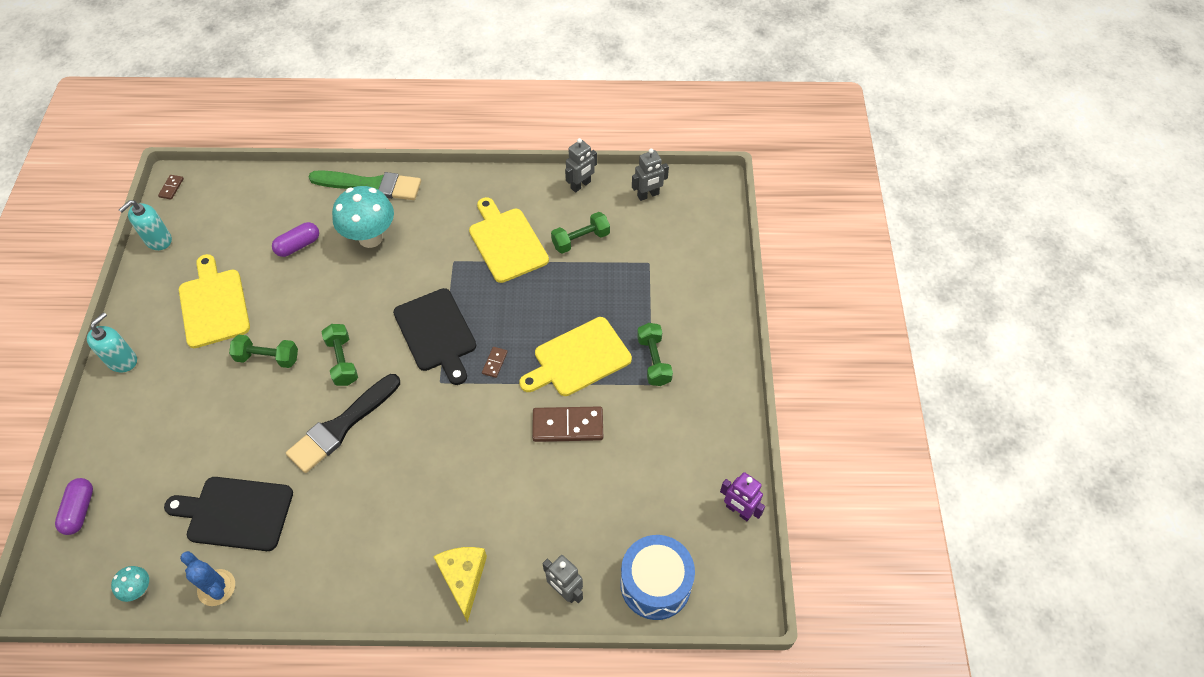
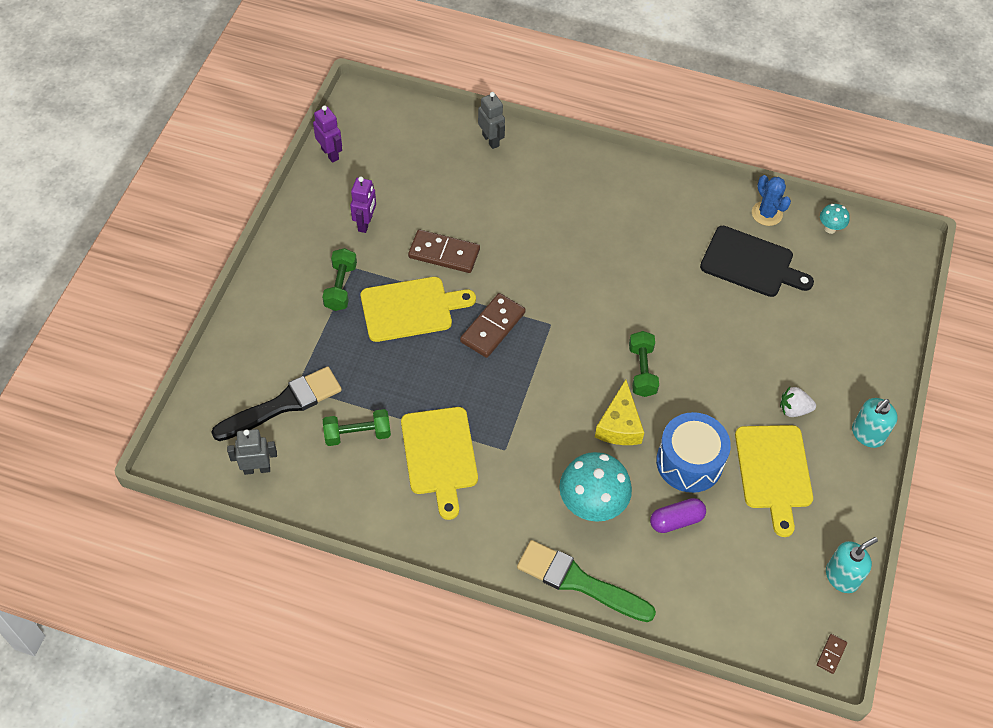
camera: 165 degrees left, 0 degrees up
purple capsule [55,478,93,535] -> none
green dumbbell [229,335,298,368] -> none
black brush [286,374,400,473] -> black brush moved to [211,366,342,441]
black cutting board [393,288,476,385] -> none
yellow cheese [433,547,487,623] -> yellow cheese moved to [595,380,644,445]
brown domino [482,347,508,378] -> brown domino [460,293,526,358], size x2.11
grey robot [565,138,597,192] -> none
blue drum [620,535,695,620] -> blue drum moved to [656,412,731,493]
none -> purple robot [350,177,376,233]
none -> white strawberry [780,387,816,417]

